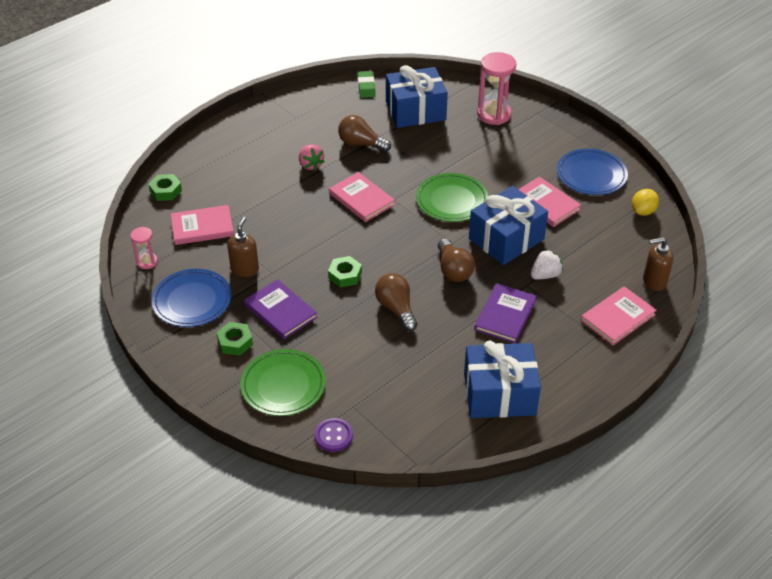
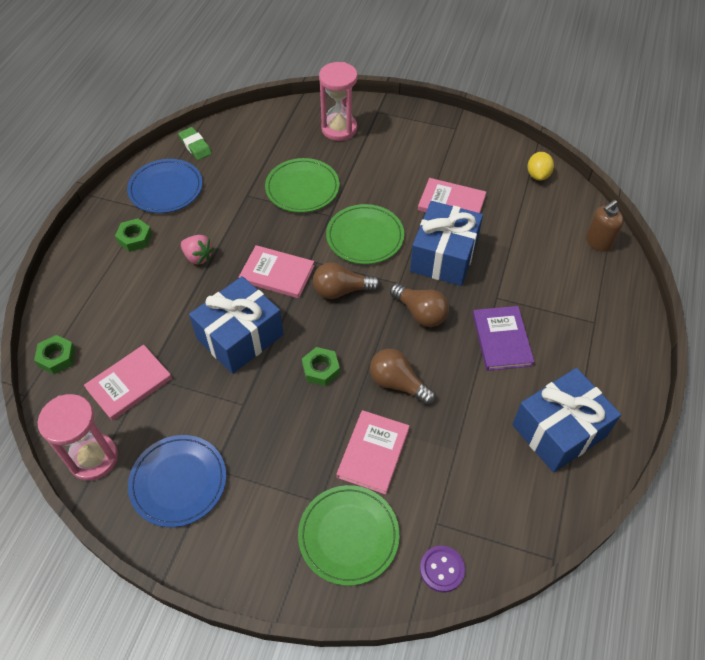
camera: 30 degrees left, 10 degrees up
pink hourglass [130,227,158,269] -> pink hourglass [38,394,118,481], size x1.86
green nut [217,322,253,355] -> green nut moved to [115,219,152,252]
brown soap dispenser [227,217,259,277] -> none
purple book [244,279,317,339] -> none
brown light bulb [338,115,391,152] -> brown light bulb moved to [313,262,380,299]
blue gift [386,65,448,128] -> blue gift moved to [189,276,284,374]
white strawberry [531,249,563,280] -> none
blue plate [557,149,628,195] -> blue plate moved to [127,159,203,213]
pink book [581,286,657,345] -> pink book moved to [336,410,409,495]
none -> green plate [265,158,340,213]

